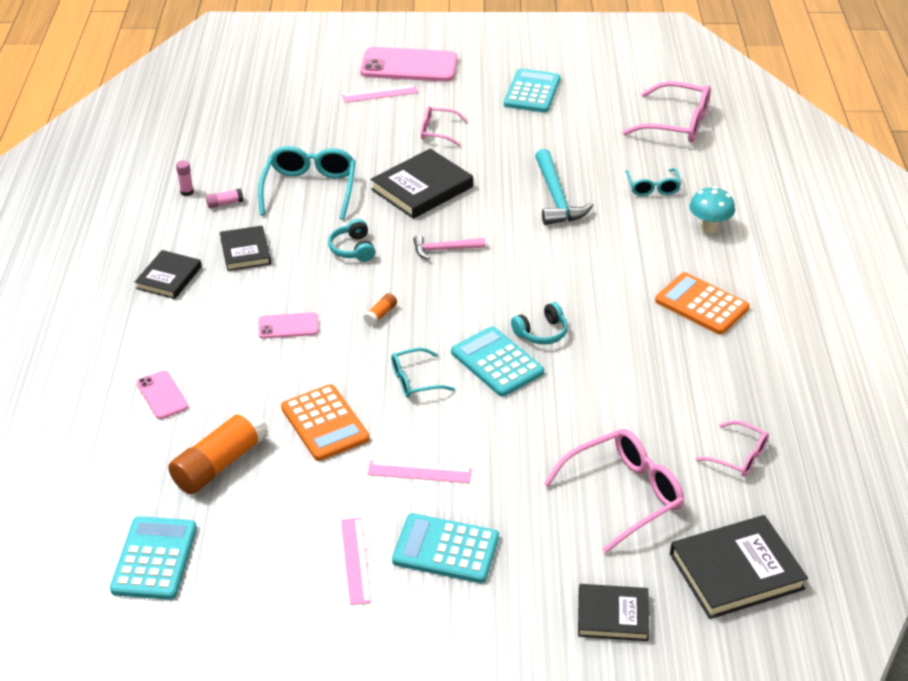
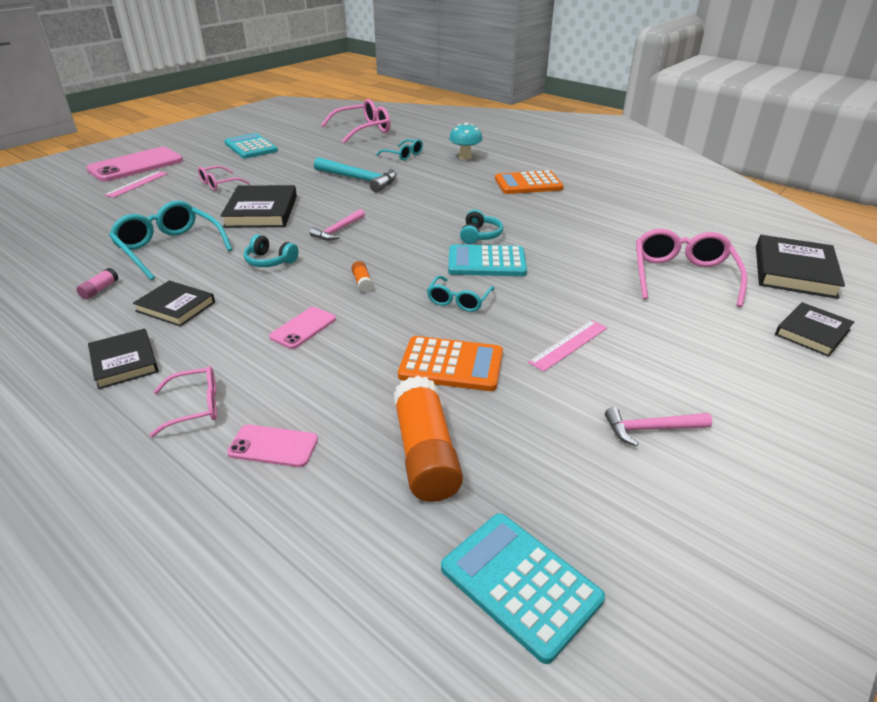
camera: 50 degrees left, 5 degrees down
pink glue stick [176,160,194,196] -> none
pink ruler [341,518,371,605] -> pink hammer [605,407,712,446]
turquoise calculator [392,513,499,583] -> none
pink glasses [695,421,769,477] -> pink glasses moved to [149,366,217,437]

